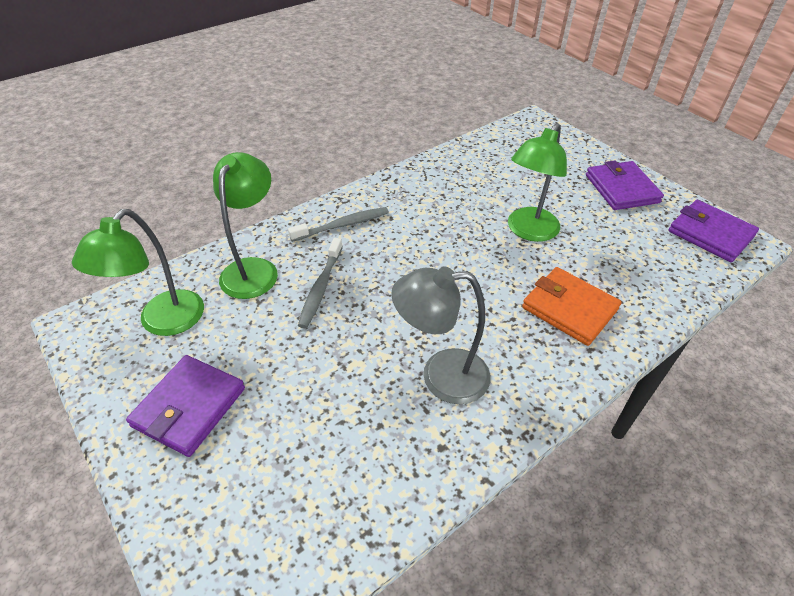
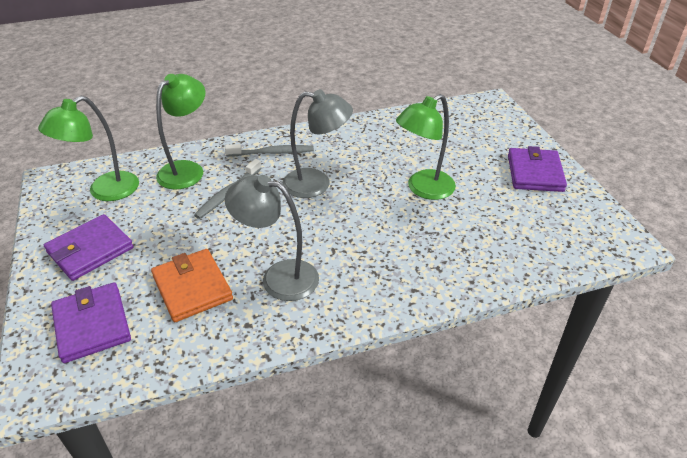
camera: 20 degrees right, 5 degrees down
orange wallet [522,267,622,346] -> orange wallet moved to [151,249,233,322]
purple wallet [668,200,759,262] -> purple wallet moved to [51,282,131,363]
none -> grey lamp [283,89,353,198]

